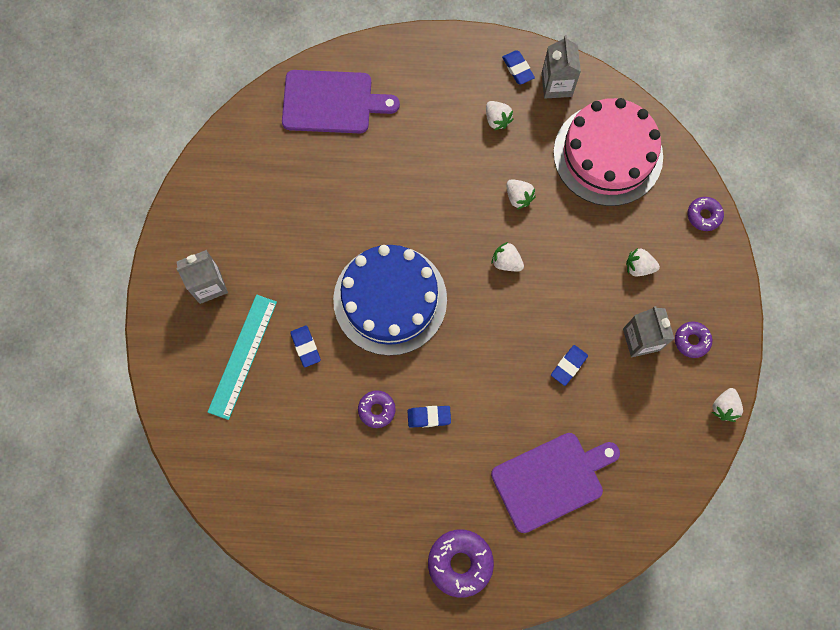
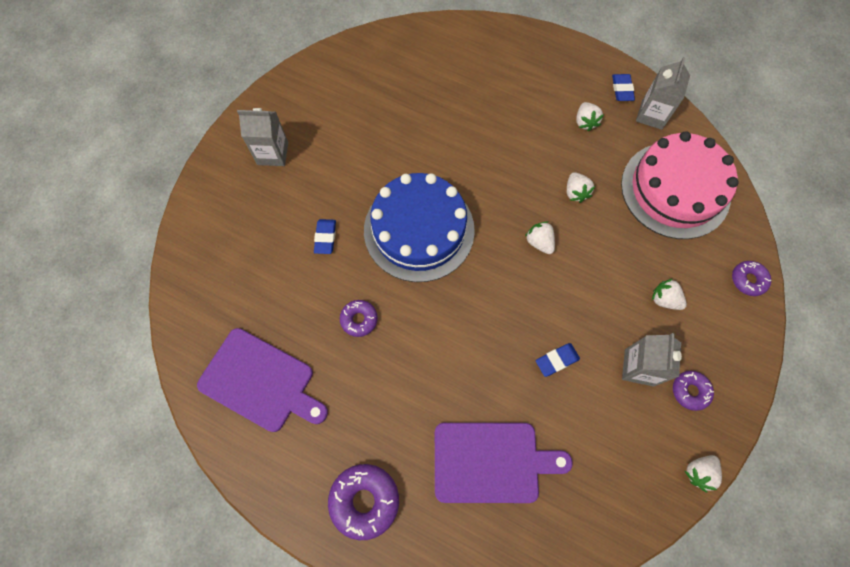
camera: 25 degrees right, 5 degrees down
turquoise ruler [208,295,277,420] -> none
purple cutting board [282,70,400,133] -> purple cutting board moved to [197,328,328,432]
blue eraser [408,406,451,428] -> none

